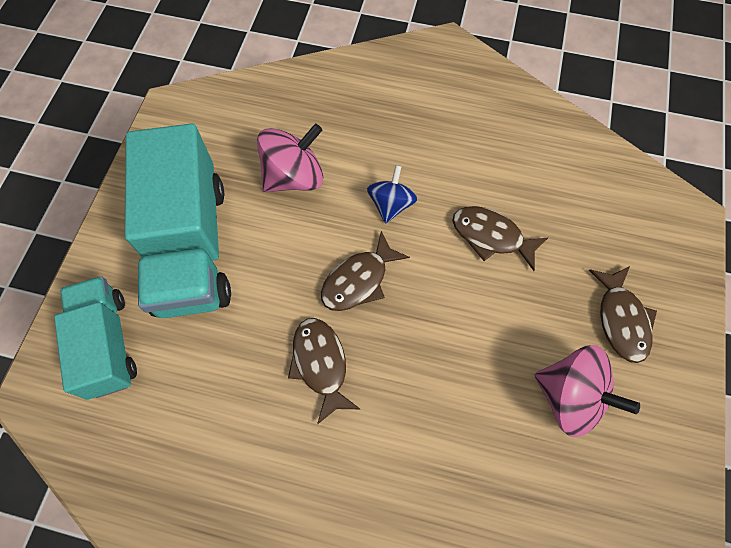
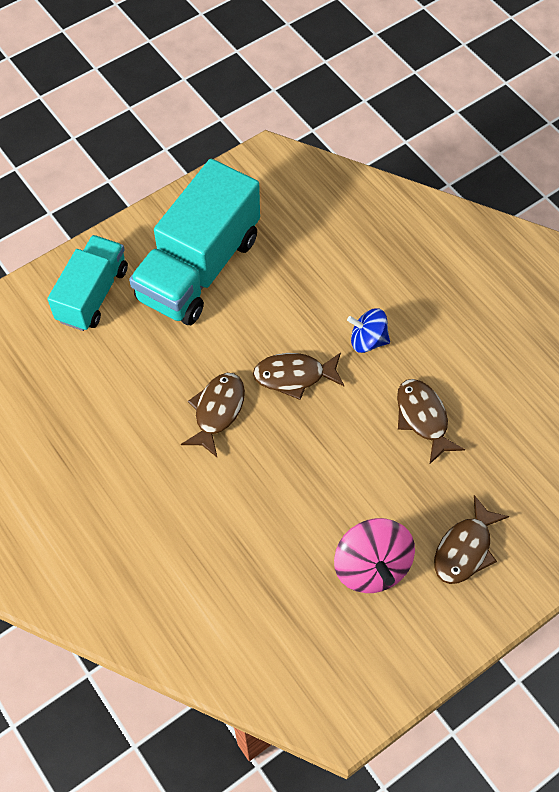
camera: 40 degrees right, 5 degrees down
pink spinning top [257,124,323,192] -> none
blue spinning top [367,165,417,223] -> blue spinning top turned 135 degrees counterclockwise [347,308,390,353]

